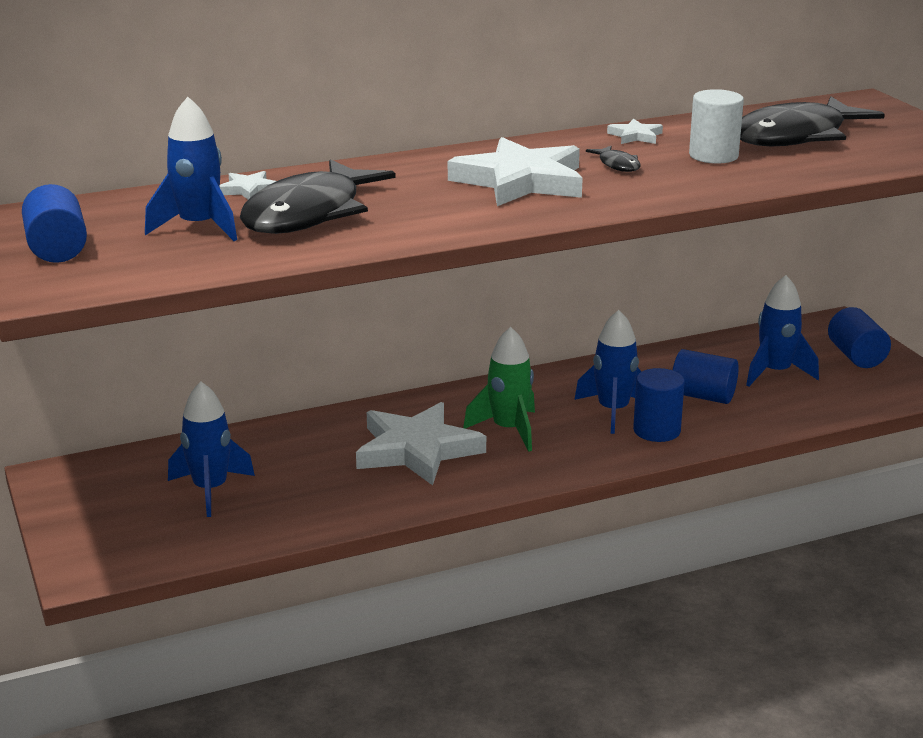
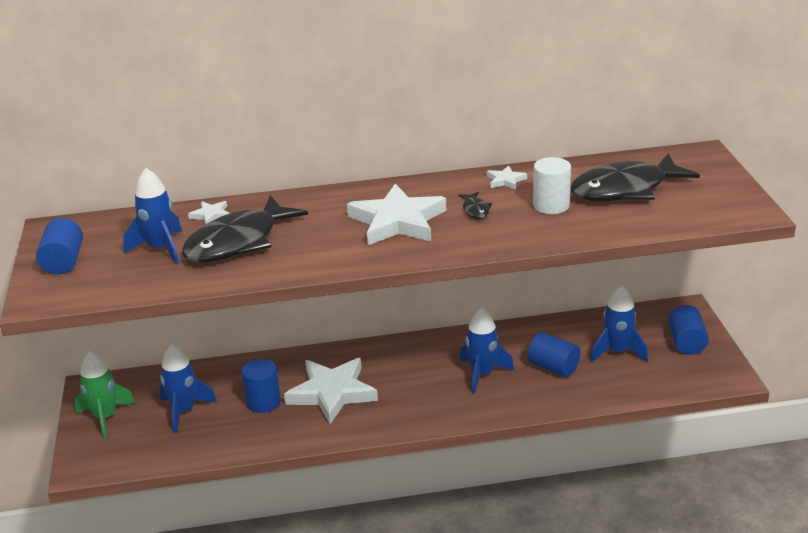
camera: 15 degrees right, 5 degrees up
green rocket [463,327,535,452] -> green rocket moved to [75,351,135,439]
blue cylinder [633,368,685,442] -> blue cylinder moved to [242,359,281,413]

